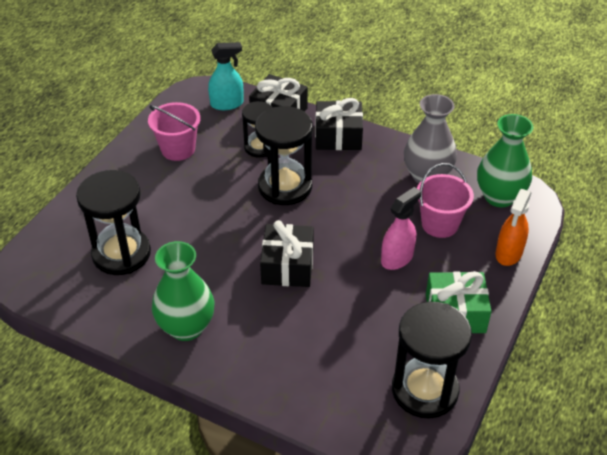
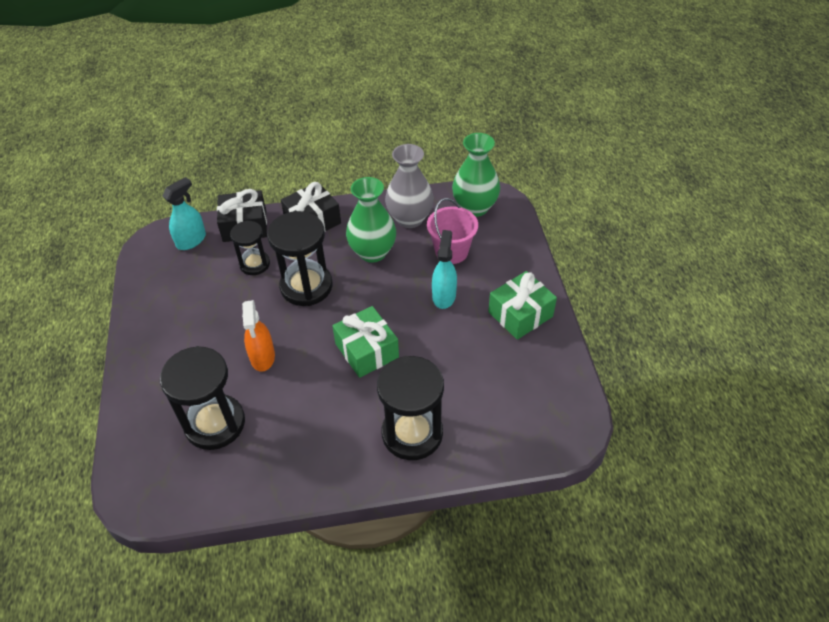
camera: 35 degrees left, 5 degrees up
pink bucket [148,102,200,161] -> none
green vase [152,241,214,341] -> green vase moved to [346,177,396,263]
black gift [260,220,314,287] -> green gift [332,306,399,378]
pink spray bottle [381,187,421,270] -> turquoise spray bottle [432,230,457,309]
black hourglass [392,302,472,419] -> black hourglass moved to [377,356,444,460]
orange spray bottle [495,189,532,266] -> orange spray bottle moved to [242,300,275,372]

